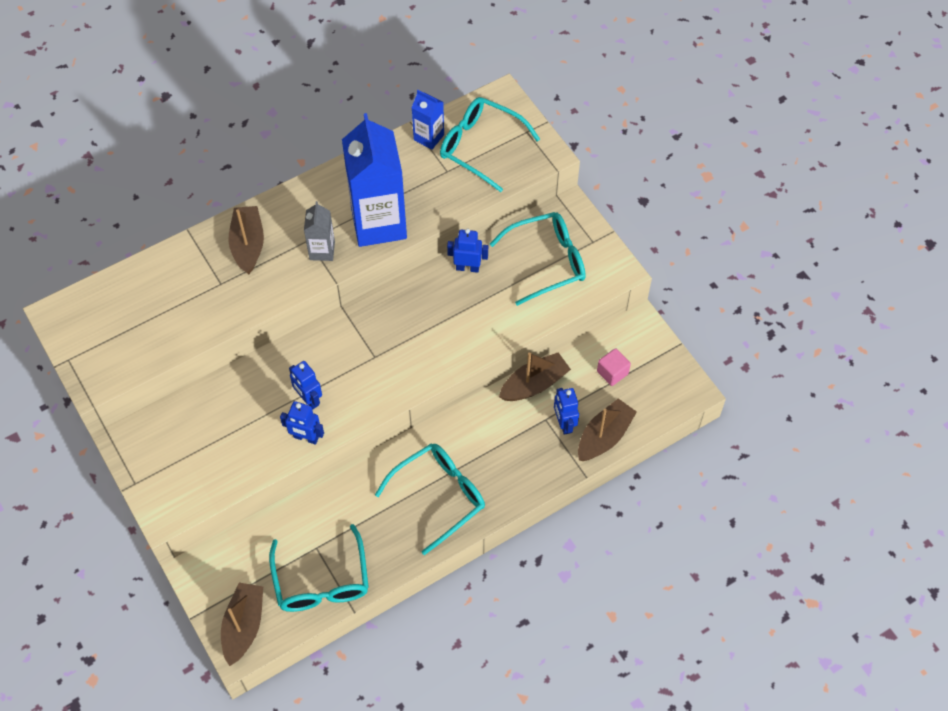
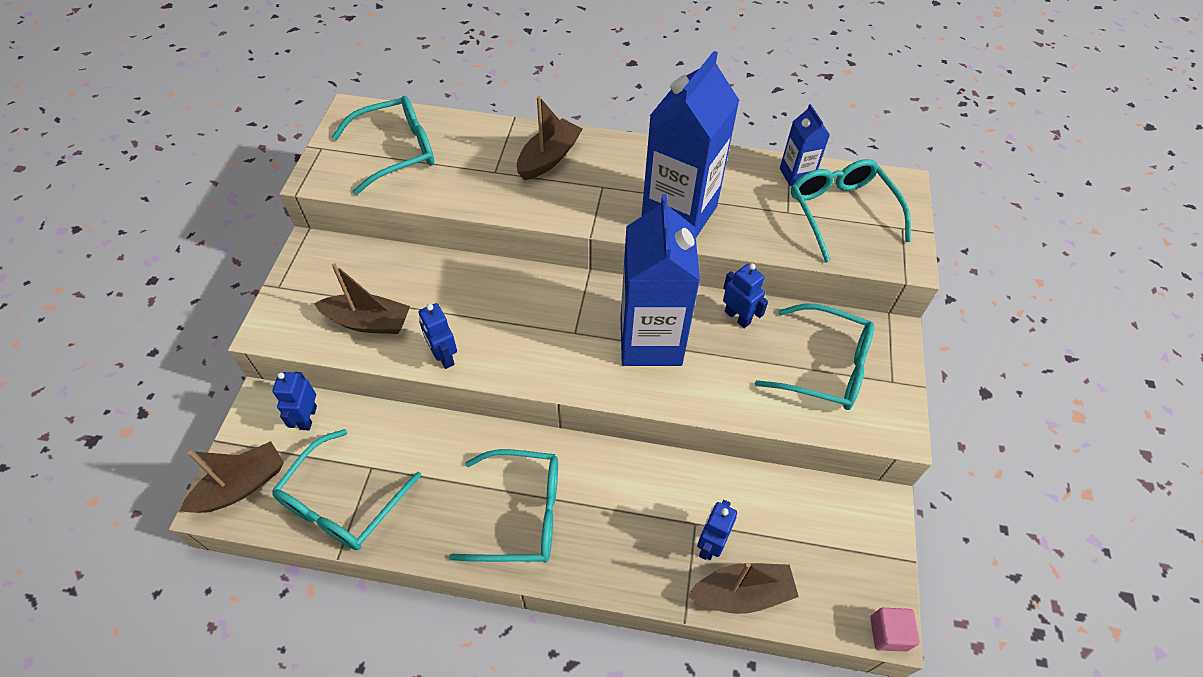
camera: 40 degrees right, 5 degrees down
blue robot [289,361,322,410] -> blue robot moved to [272,372,317,430]
grey carton [304,201,335,261] -> none
brown boat [499,352,571,401] -> brown boat moved to [314,263,410,334]
pink cube [597,348,631,386] -> pink cube moved to [870,608,920,652]
none -> turquoise glasses [332,96,434,195]
none -> blue carton [621,194,700,366]

